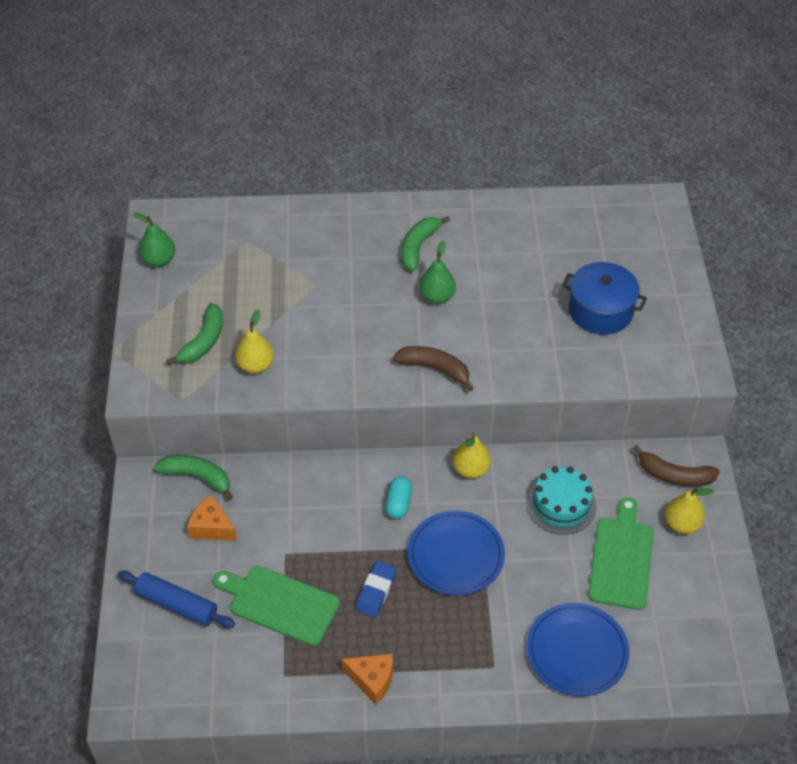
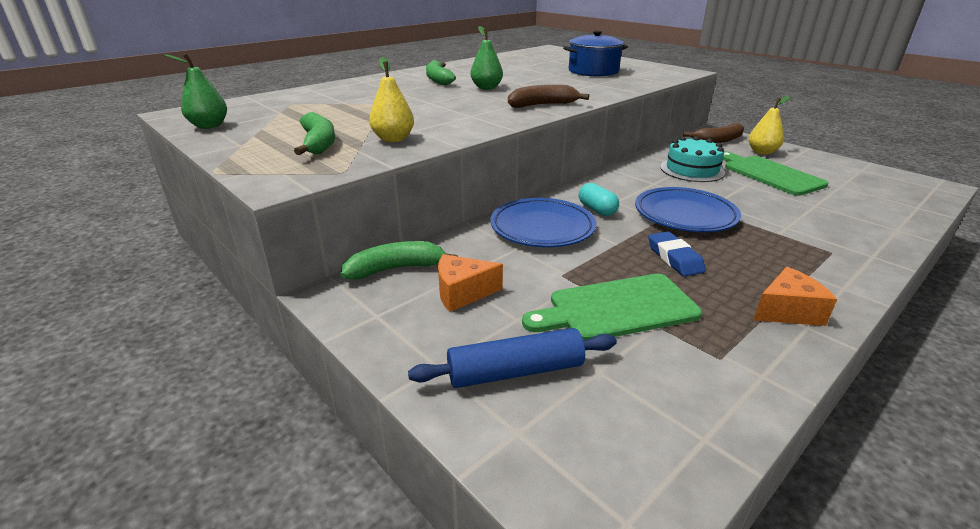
camera: 40 degrees left, 20 degrees down
yellow pear [453,433,491,478] -> none
blue plate [527,603,629,696] -> blue plate moved to [490,198,596,247]

